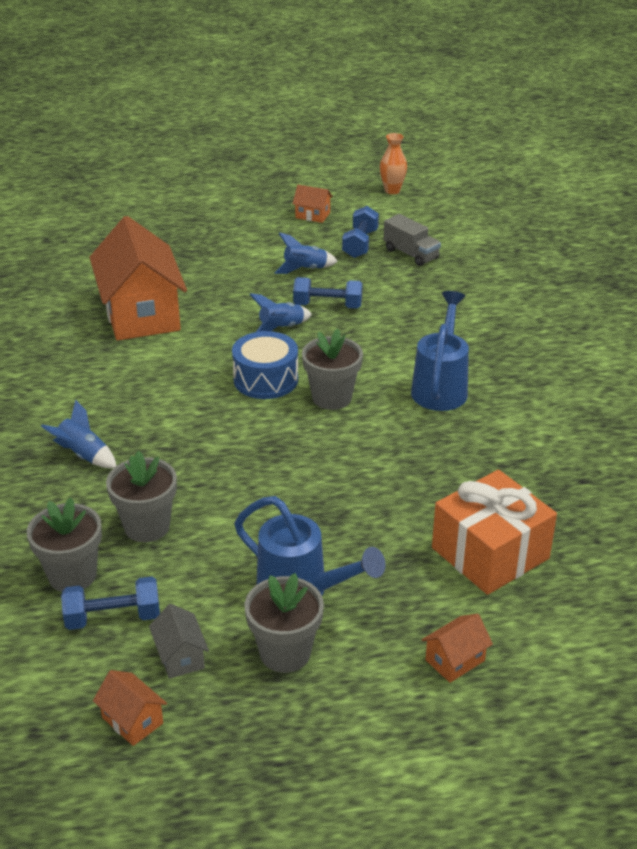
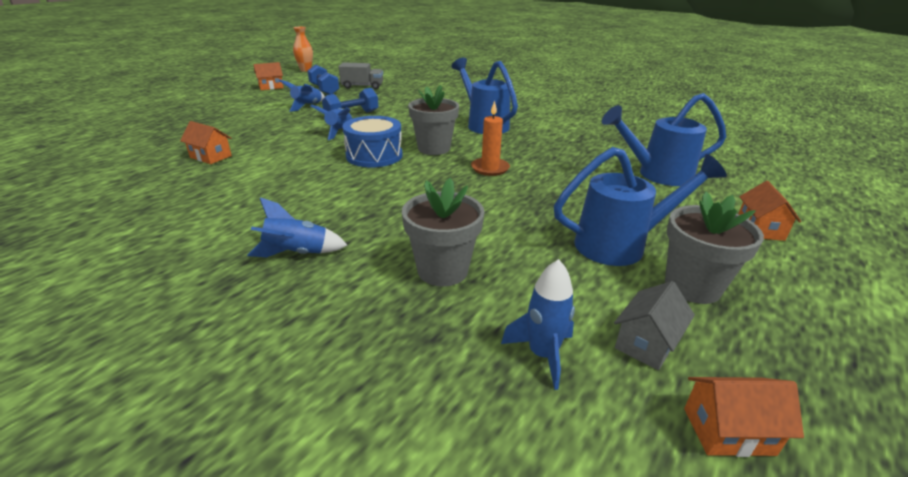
camera: 45 degrees left, 5 degrees down
grey flower pot [27,497,102,592] -> none
blue dumbbell [61,577,160,630] -> blue rocket [501,259,575,390]
orange house [89,216,187,340] -> orange house [180,121,232,164], size x0.41
grey house [149,604,209,679] -> grey house turned 75 degrees counterclockwise [614,281,695,370]
orange gift [432,470,557,595] -> blue watering can [602,93,726,186]
none -> orange candle [471,101,510,176]

